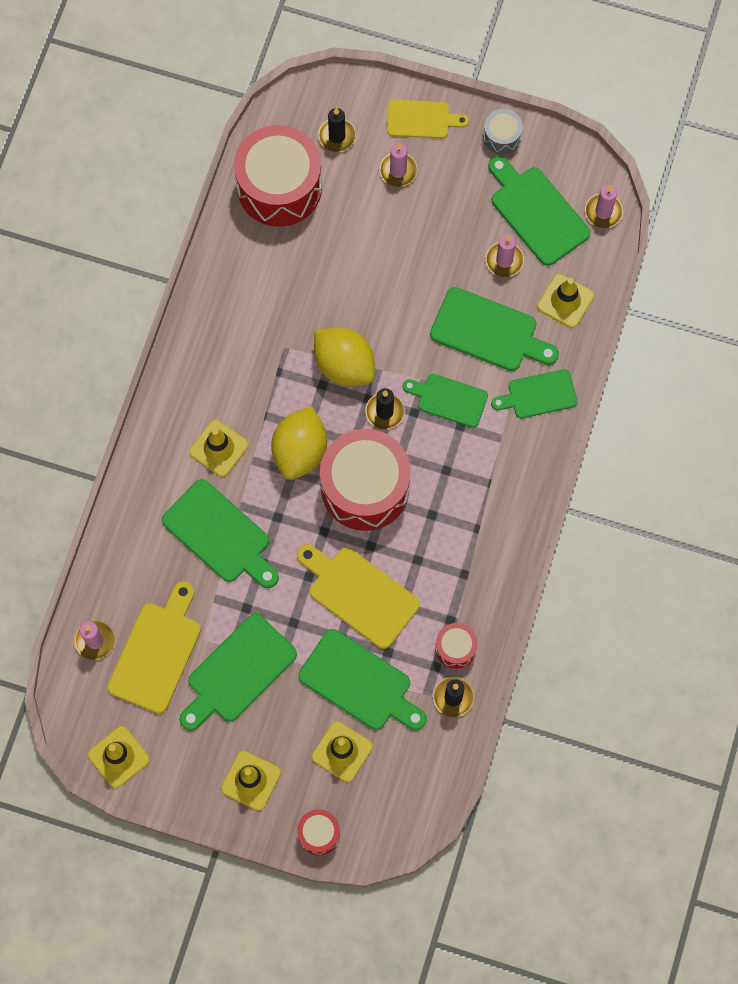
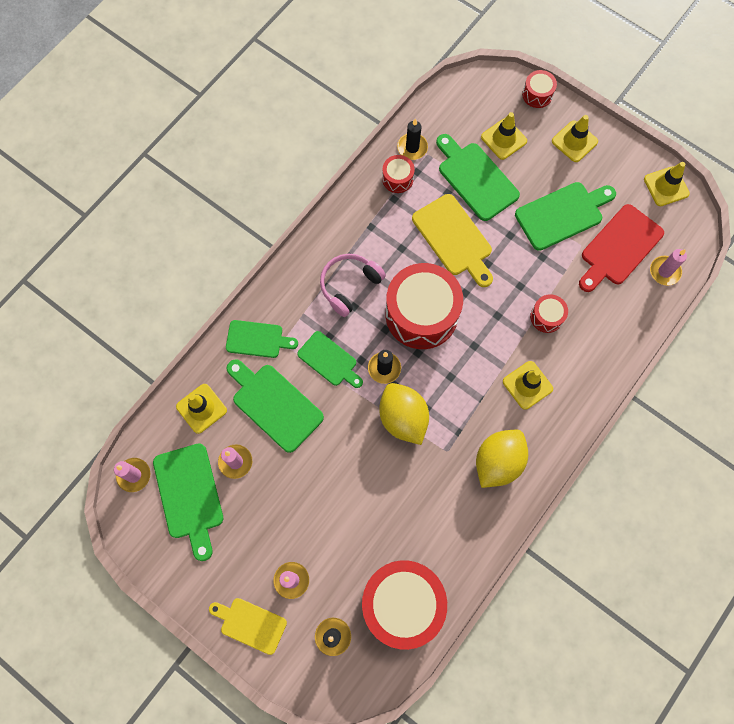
camera: 160 degrees left, 0 degrees up
yellow cutting board [107,581,201,713] -> red cutting board [579,204,664,292]
green cutting board [162,479,279,588] -> red drum [530,294,568,333]
yellow lemon [271,406,327,480] -> yellow lemon moved to [476,430,528,488]
grey drum [483,109,523,155] -> none
none -> pink headphones [320,254,386,317]

